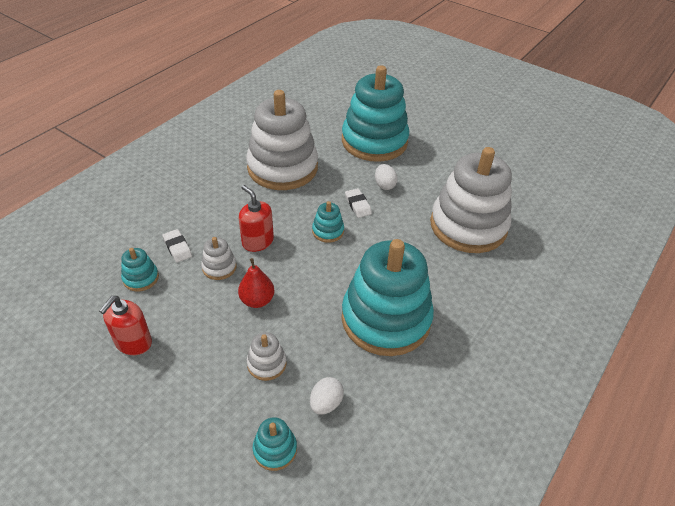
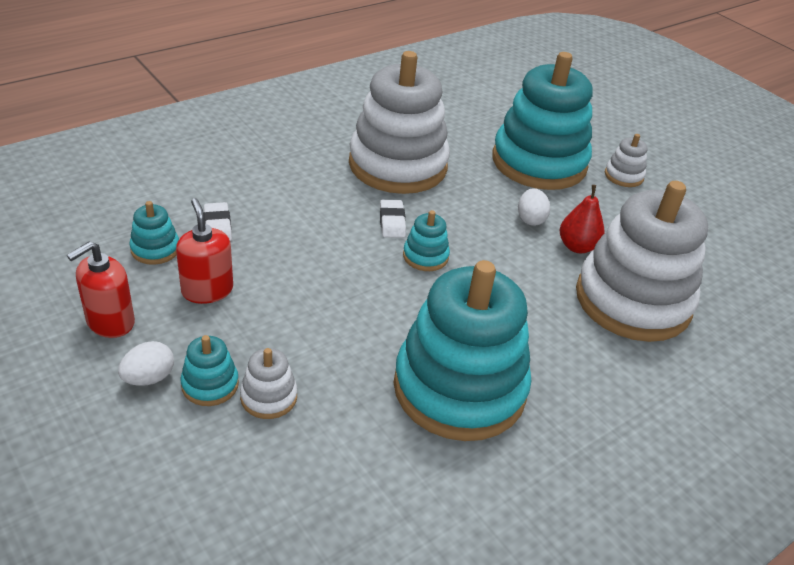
camera: 15 degrees right, 5 degrees down
white stacking toy [201,237,237,280] -> white stacking toy moved to [605,134,647,187]
red pear [238,258,274,308] -> red pear moved to [560,185,605,253]
red soap dispenser [239,185,274,252] -> red soap dispenser moved to [176,198,233,304]
turquoise stacking toy [253,417,297,471] -> turquoise stacking toy moved to [181,335,239,406]
white egg [310,377,344,415] -> white egg moved to [118,341,174,386]
white eraser [345,188,372,218] -> white eraser moved to [380,200,406,238]

